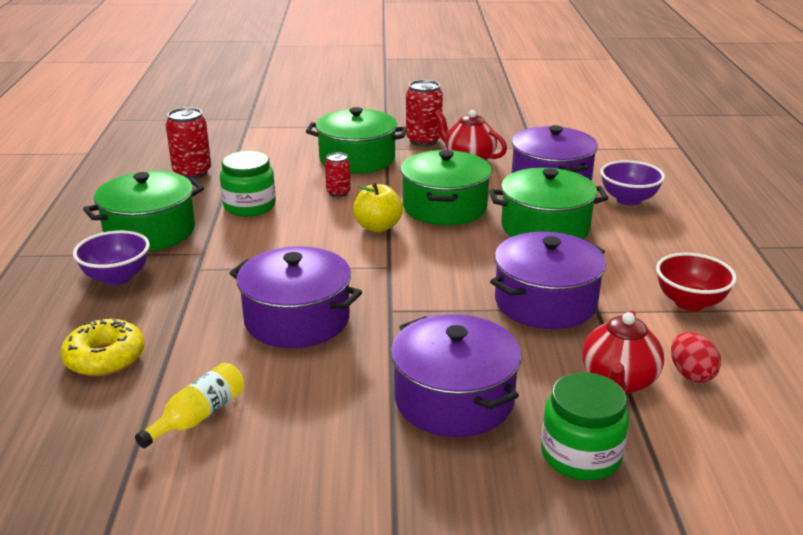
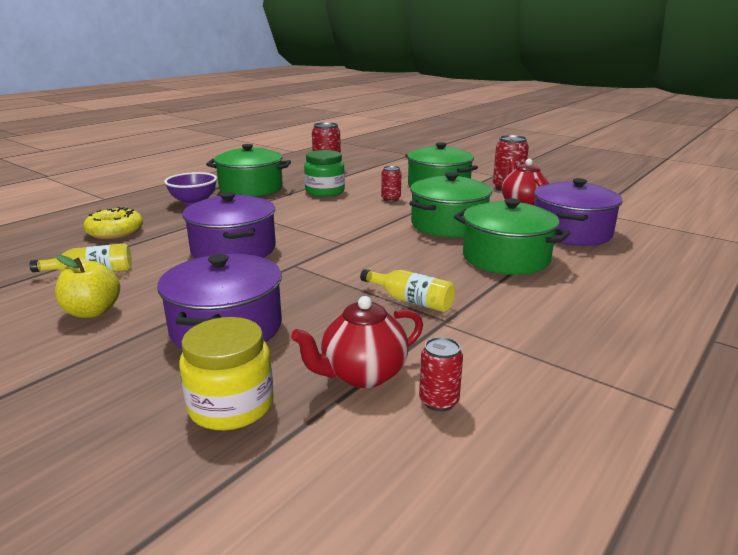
camera: 40 degrees right, 5 degrees down
yellow apple [353,182,403,232] -> yellow apple moved to [55,255,120,318]
purple pot [490,232,606,329] -> yellow bottle [360,269,455,312]
green jar [541,372,629,480] -> yellow jar [179,317,273,430]
purple bowl [600,160,665,206] -> none
red bowl [656,253,737,311] -> none
red egg [671,332,721,383] -> red can [419,337,463,411]

